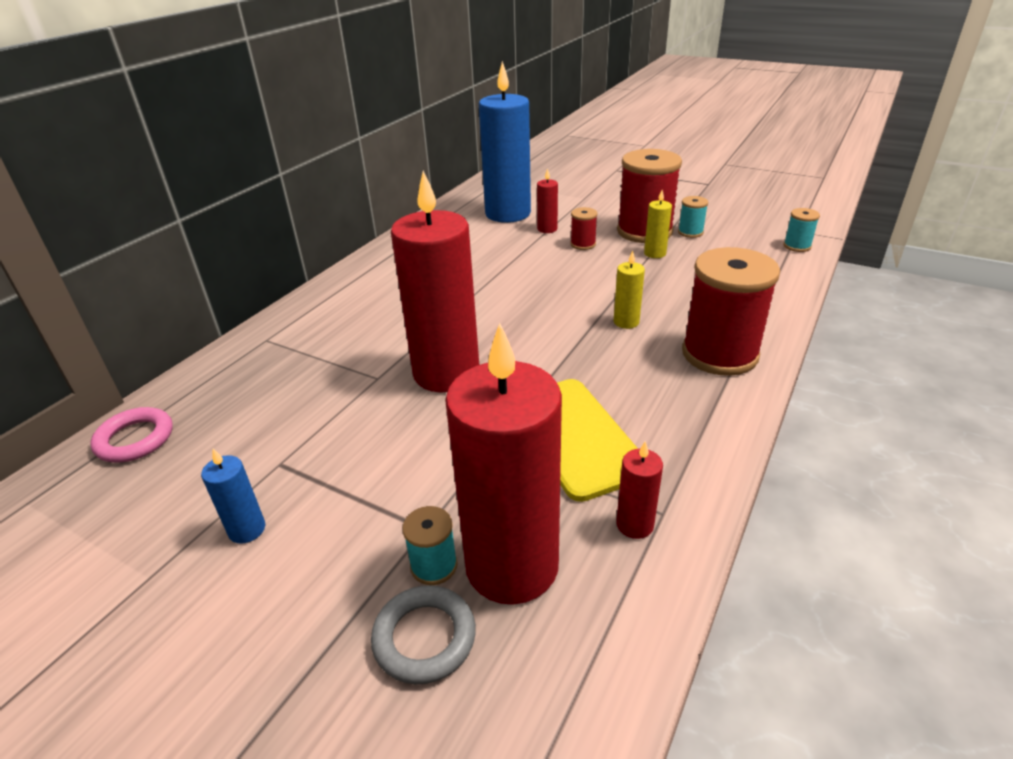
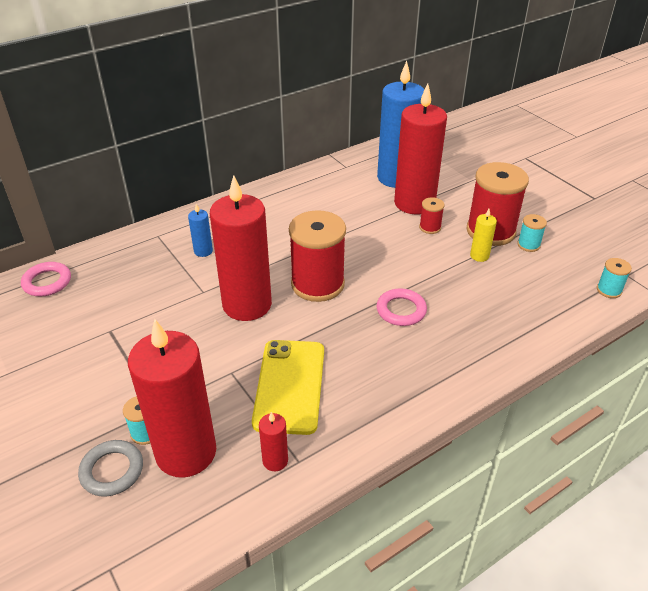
camera: 25 degrees right, 5 degrees up
blue candle [201,449,265,544] -> blue candle moved to [188,204,213,257]
red candle [537,168,558,233] -> red candle [394,84,447,215], size x2.39
yellow candle [614,251,645,329] -> pink ring [377,288,427,326]
red spool [682,247,780,376] -> red spool moved to [289,210,346,302]

